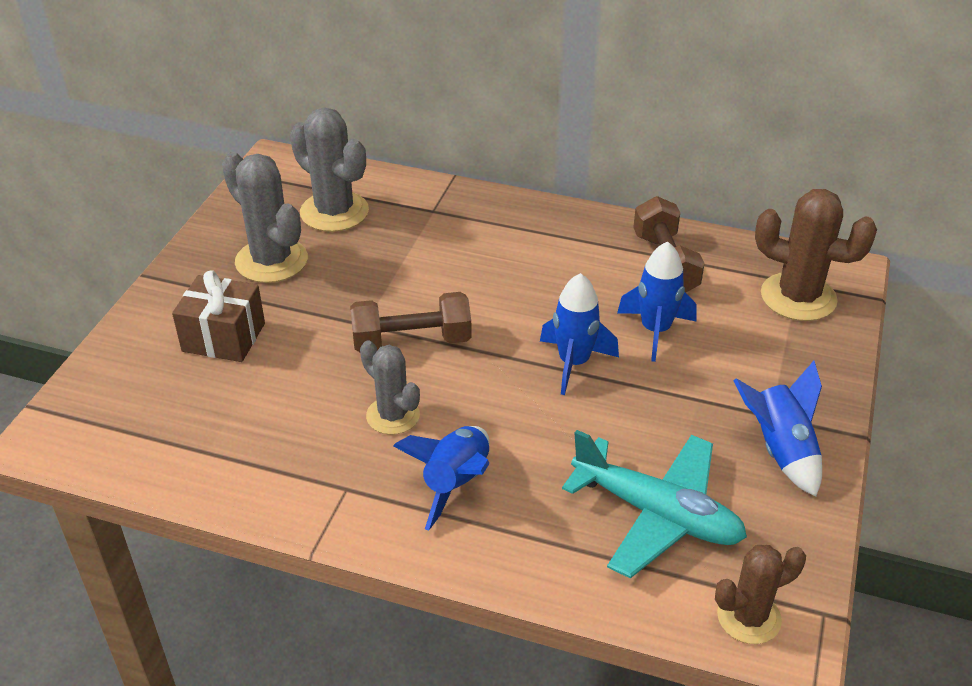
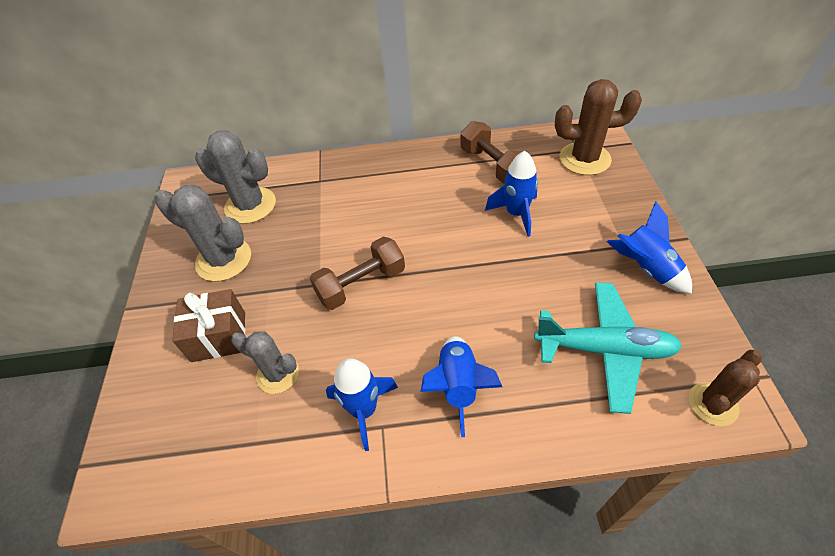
camera: 20 degrees left, 10 degrees up
grey cactus [360,340,420,435] -> grey cactus moved to [231,331,299,394]
blue rocket [540,273,619,395] -> blue rocket moved to [326,358,398,451]

